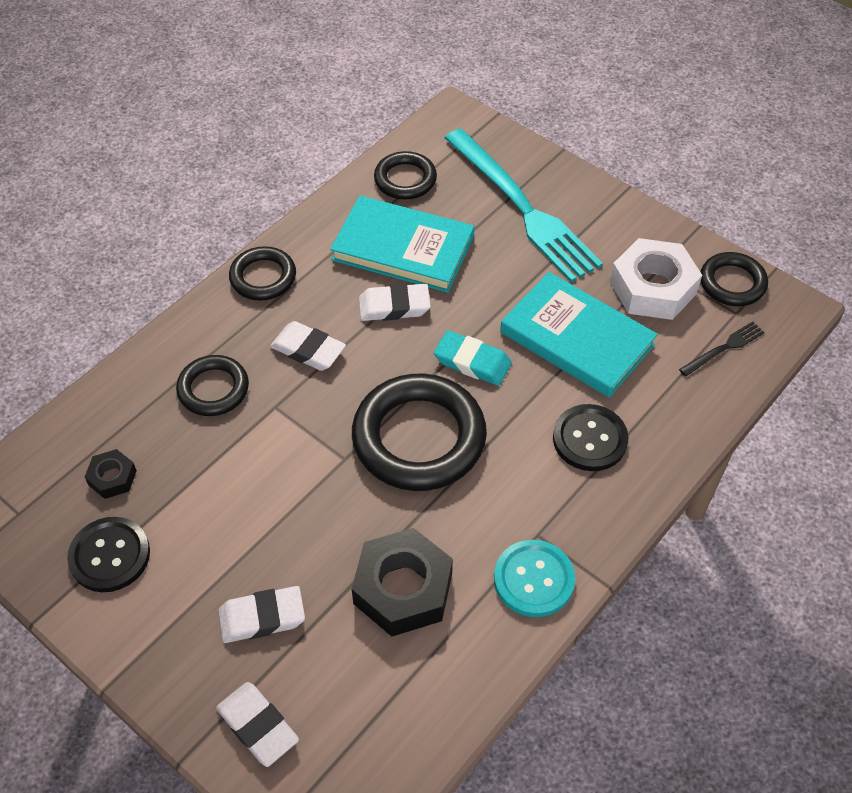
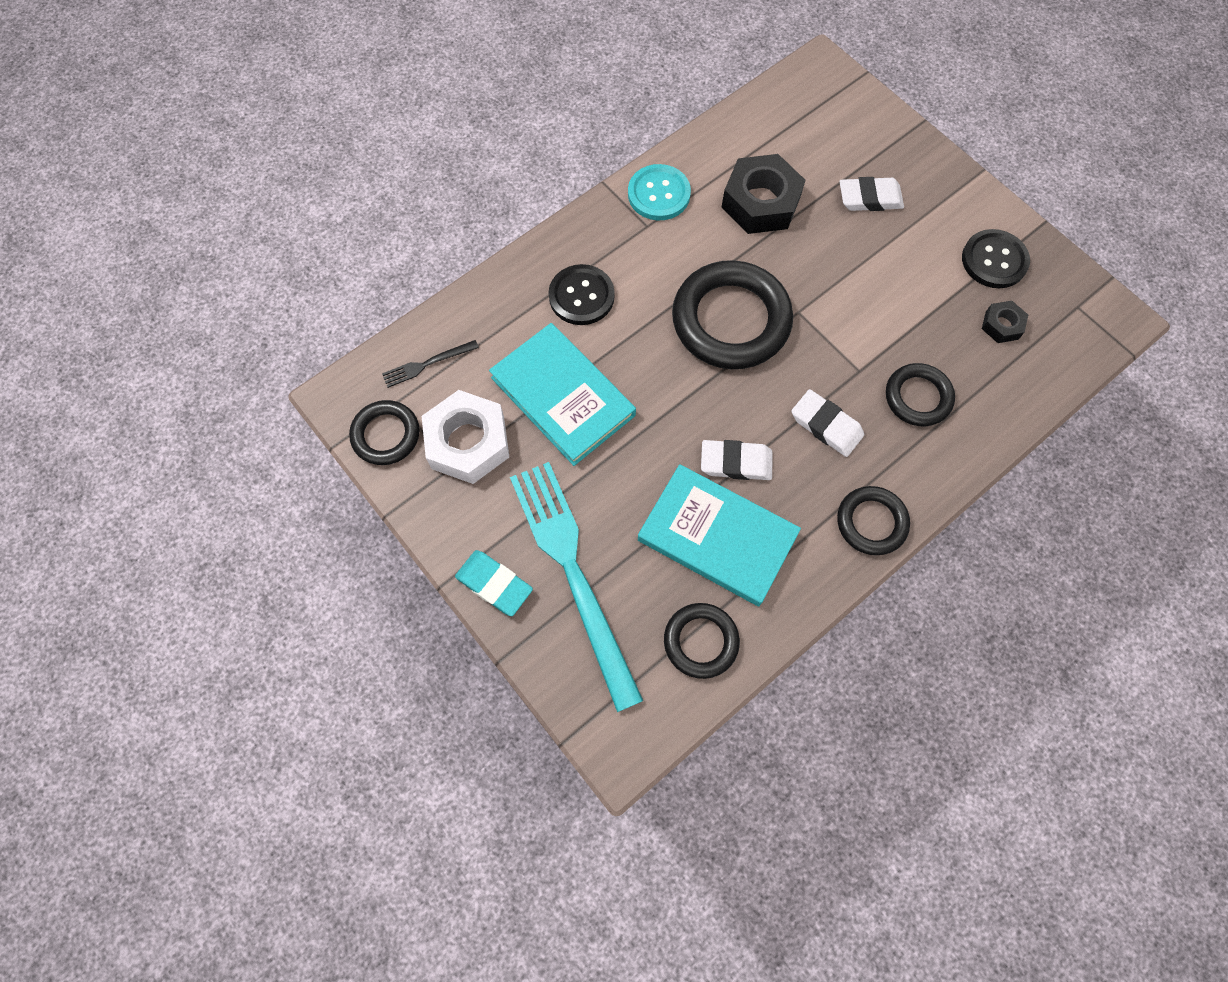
camera: 170 degrees left, 15 degrees up
white eraser [216,682,299,767] -> none
turquoise eraser [434,330,512,386] -> turquoise eraser moved to [455,550,533,616]

